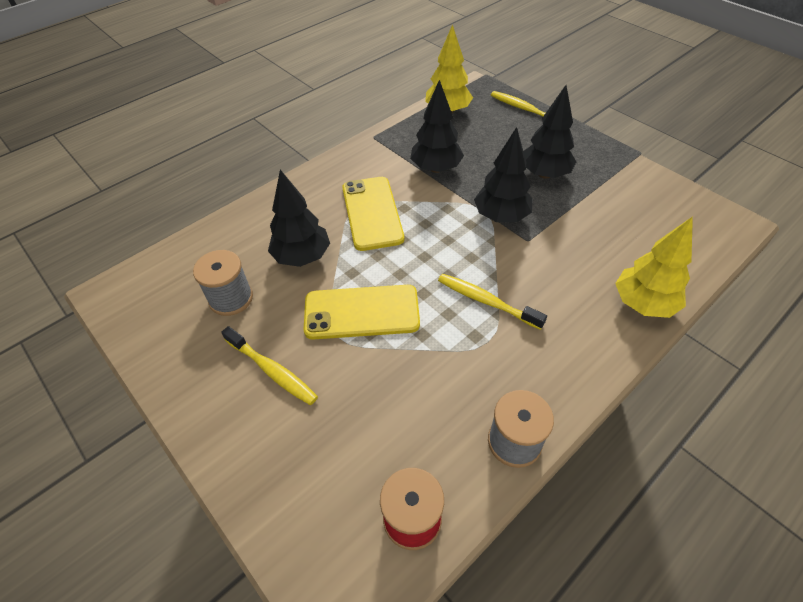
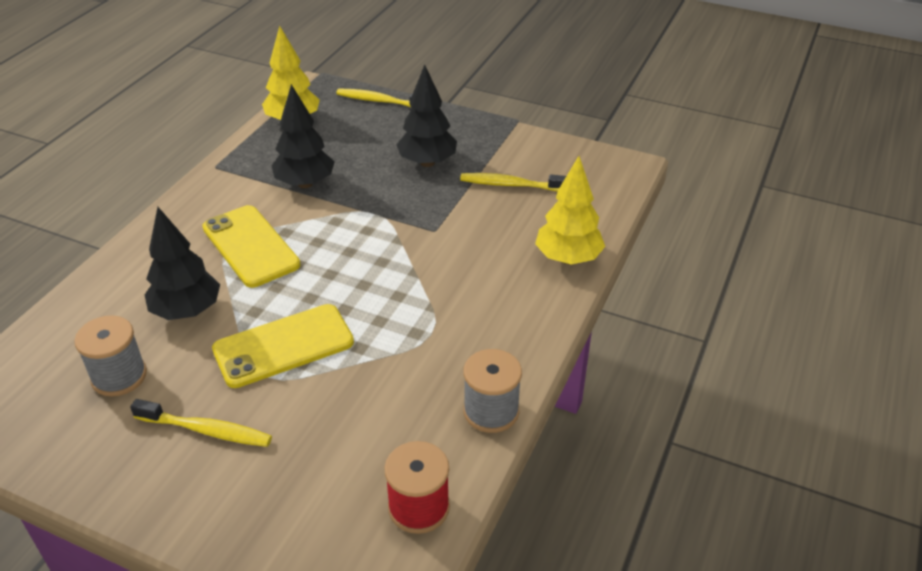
camera: 25 degrees left, 10 degrees down
yellow toothbrush [438,274,547,330] -> yellow toothbrush moved to [460,173,566,192]
black tree [474,127,533,222] -> none

